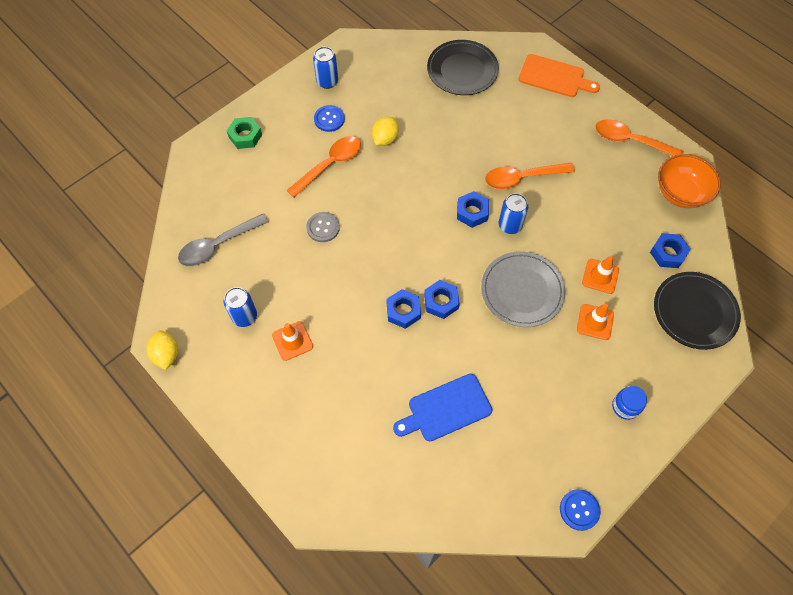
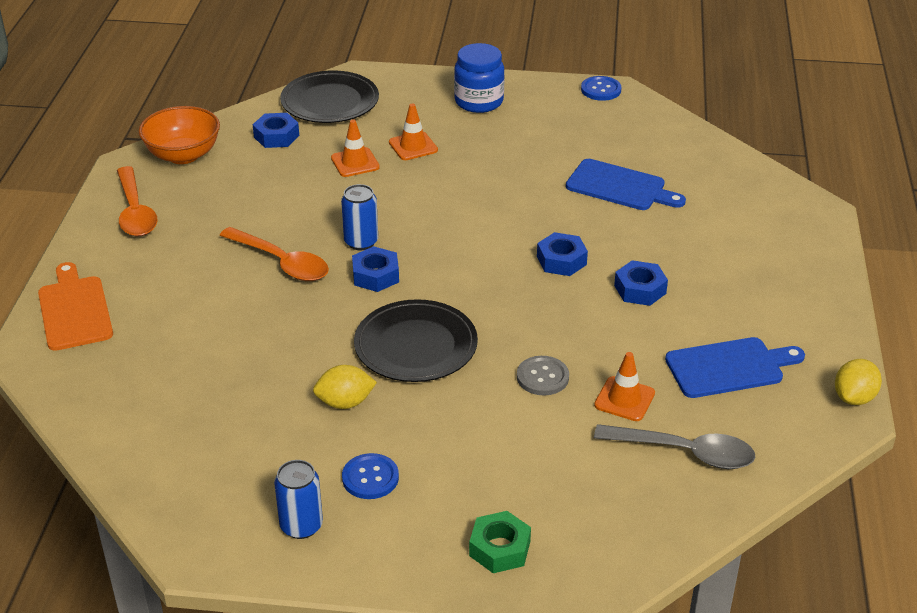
camera: 130 degrees left, 25 degrees down
blue can [224,287,257,327] -> blue cutting board [665,337,805,398]
orange traffic cone [272,321,313,361] -> orange traffic cone moved to [594,352,655,421]
orange spoon [286,136,361,198] -> none
blue nut [424,280,460,319] -> blue nut moved to [614,260,668,306]
black plate [427,40,499,95] -> black plate moved to [354,299,478,382]
grey plate [481,251,565,327] -> none
blue jar [612,386,647,420] -> blue jar [454,43,504,113], size x1.62

